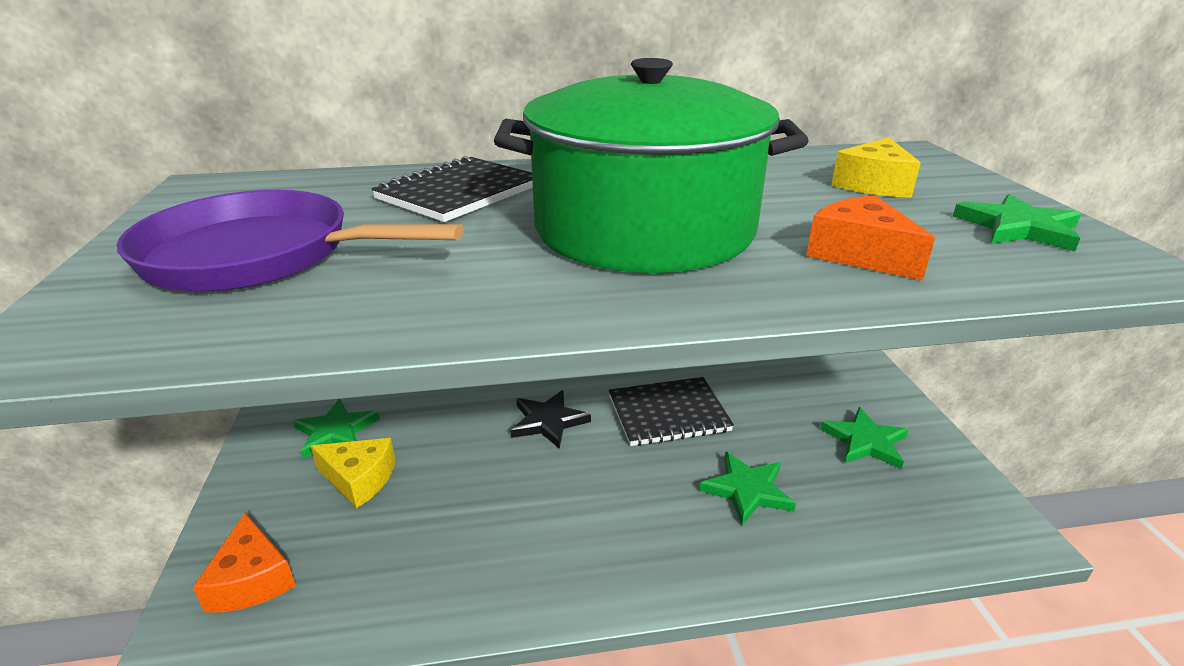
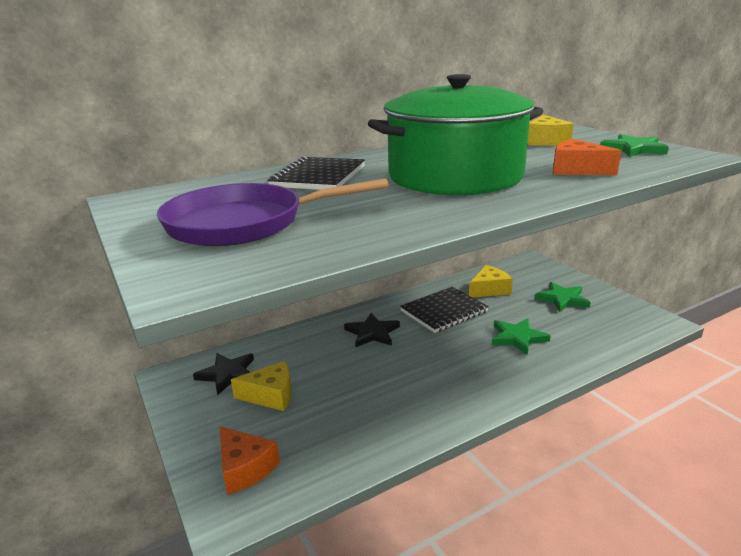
camera: 20 degrees left, 5 degrees down
green star [293,399,380,459] -> black star [193,353,254,395]
none -> yellow cheese [469,265,513,298]

